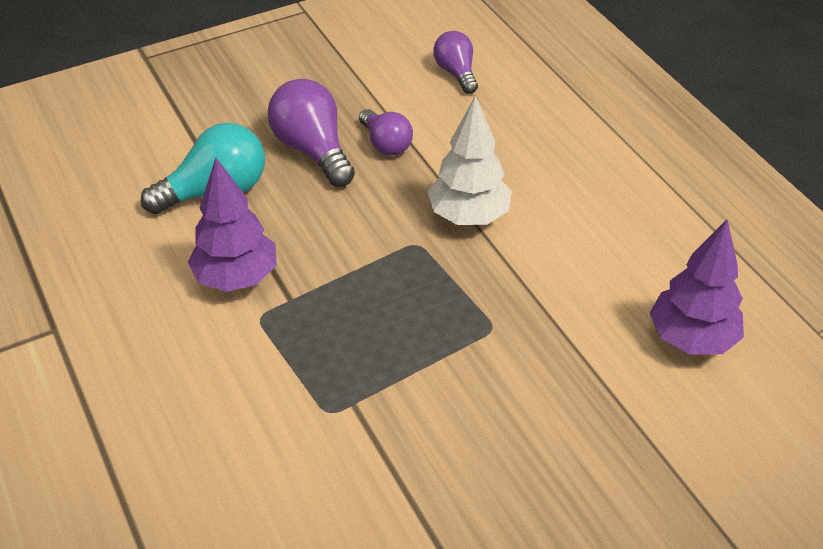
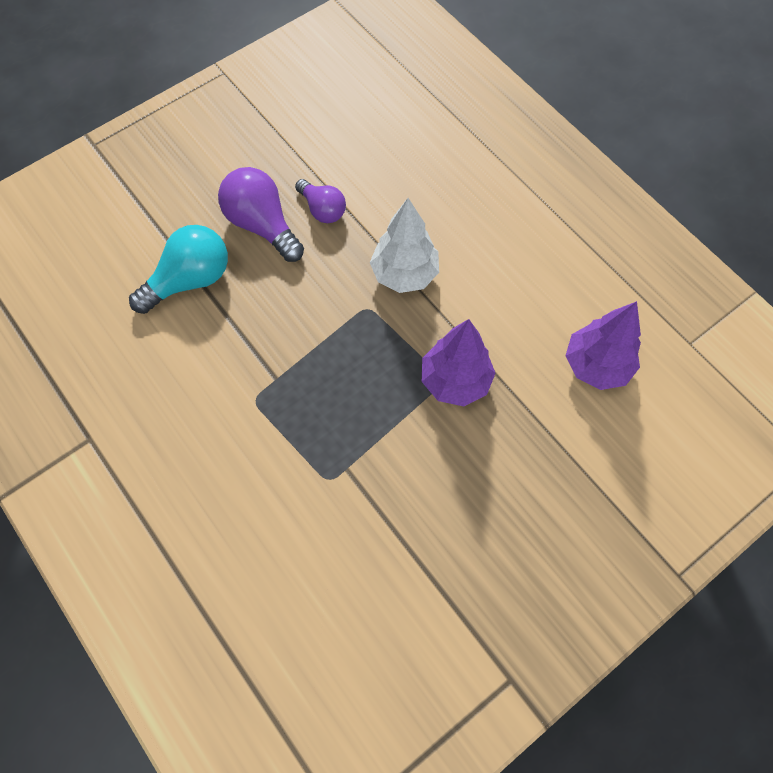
camera: 10 degrees left, 20 degrees up
purple tree [188,158,277,292] -> purple tree moved to [422,319,495,406]
purple light bulb [433,31,478,94] -> none

